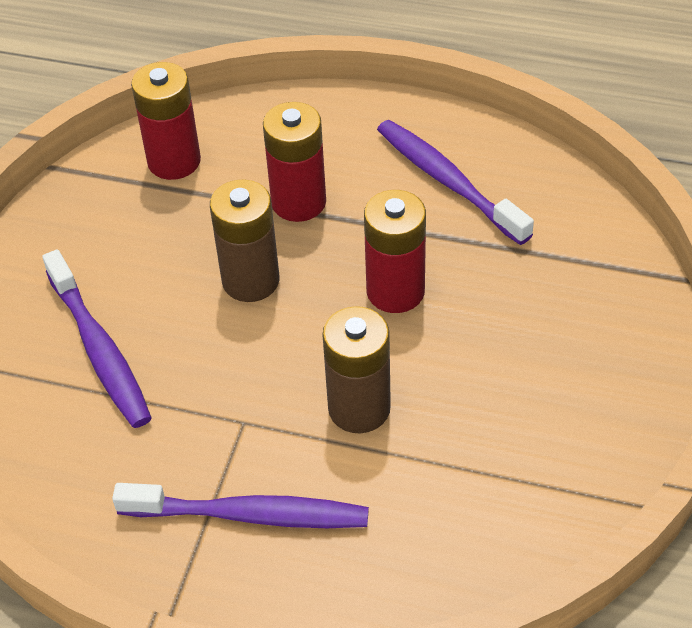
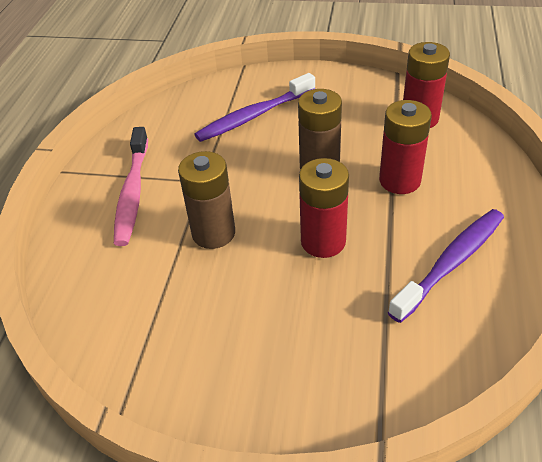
camera: 85 degrees right, 5 degrees down
purple toothbrush [112,483,369,528] -> pink toothbrush [114,127,148,246]

